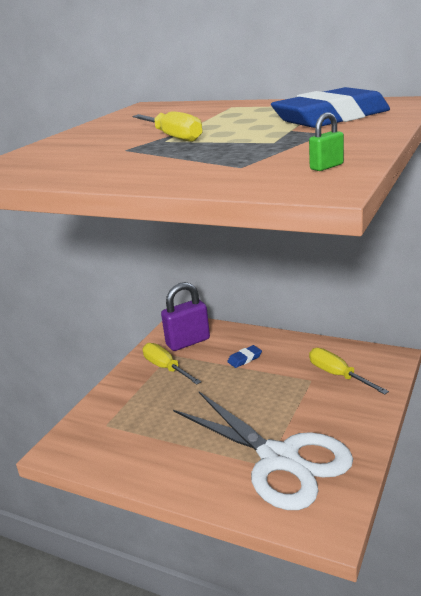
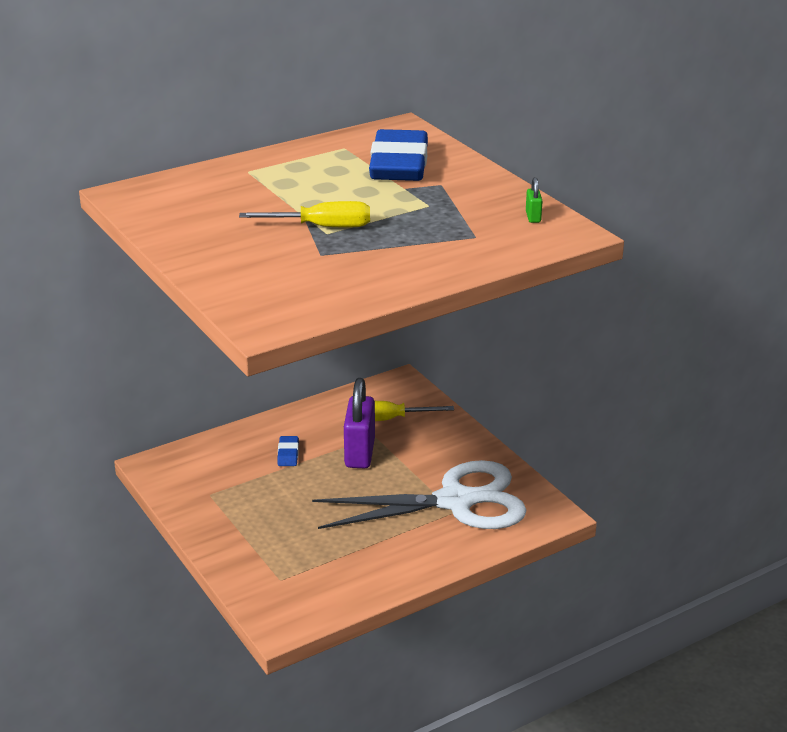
camera: 60 degrees left, 5 degrees up
yellow screwdriver [143,343,201,385] -> none
purple padlock [161,282,210,351] -> purple padlock moved to [344,378,375,468]

